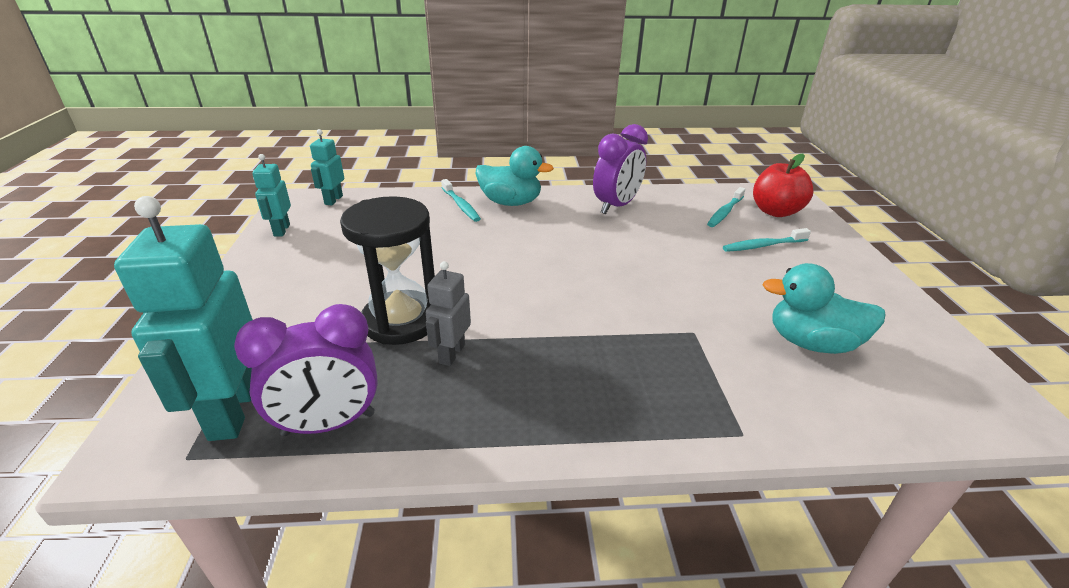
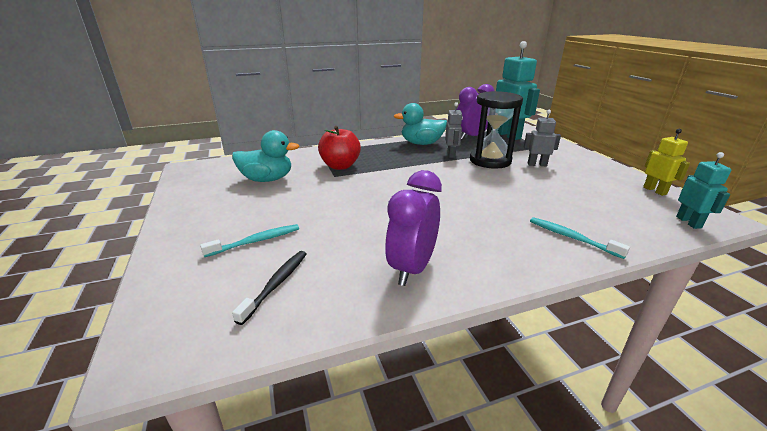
camera: 165 degrees right, 5 degrees down
turquoise robot [252,154,291,237] -> yellow robot [643,129,690,196]
turquoise duck [475,146,554,206] -> turquoise duck moved to [394,103,447,145]
turquoise toothbrush [707,187,745,227] -> black toothbrush [232,251,306,325]
red apple [753,154,814,217] -> red apple moved to [318,126,361,170]
none -> grey robot [524,110,561,166]

